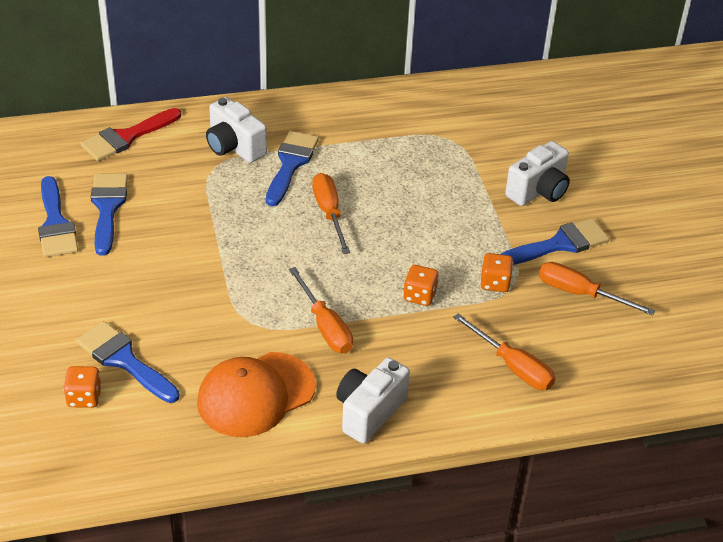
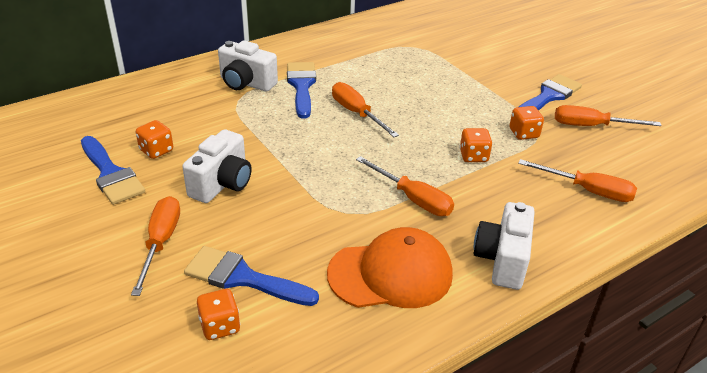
camera: 20 degrees left, 5 degrees down
red brush [80,108,181,161] -> none
blue brush [91,173,128,256] -> orange dice [136,120,173,159]
orange cap [197,352,316,437] -> orange cap turned 135 degrees counterclockwise [327,227,453,308]
white camera [505,141,570,206] -> white camera moved to [182,129,252,203]
none -> orange screwdriver [131,196,180,296]

